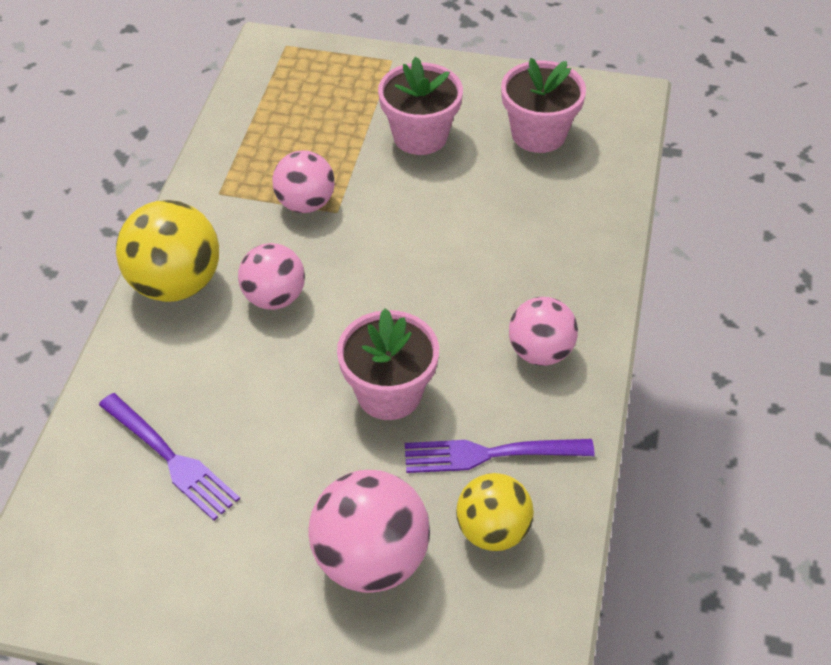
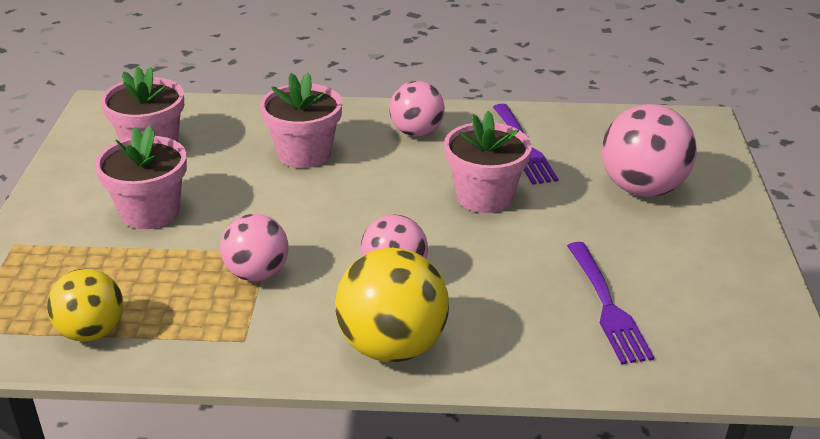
camera: 100 degrees left, 15 degrees down
purple fork [99,393,240,520] -> purple fork turned 135 degrees clockwise [567,242,654,364]
yellow ball [456,473,534,551] -> yellow ball moved to [47,269,123,342]
none -> pink flower pot [260,72,342,168]

